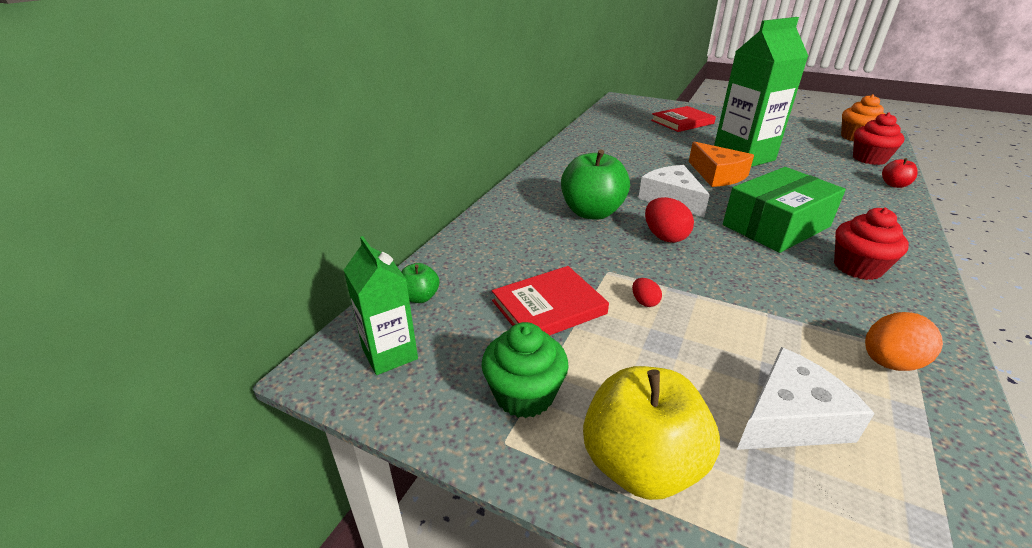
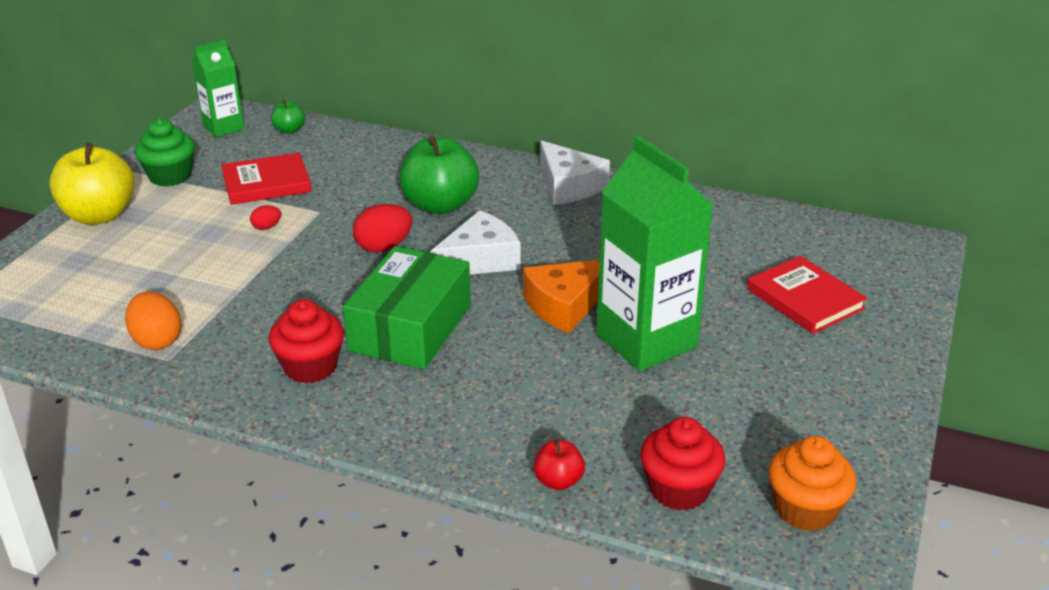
camera: 85 degrees right, 0 degrees up
red book [492,266,609,336] -> red book turned 75 degrees counterclockwise [221,153,312,205]
green box [723,167,846,253] -> green box turned 60 degrees clockwise [343,246,471,369]
white cheese [737,347,875,450] -> white cheese moved to [540,141,610,205]

